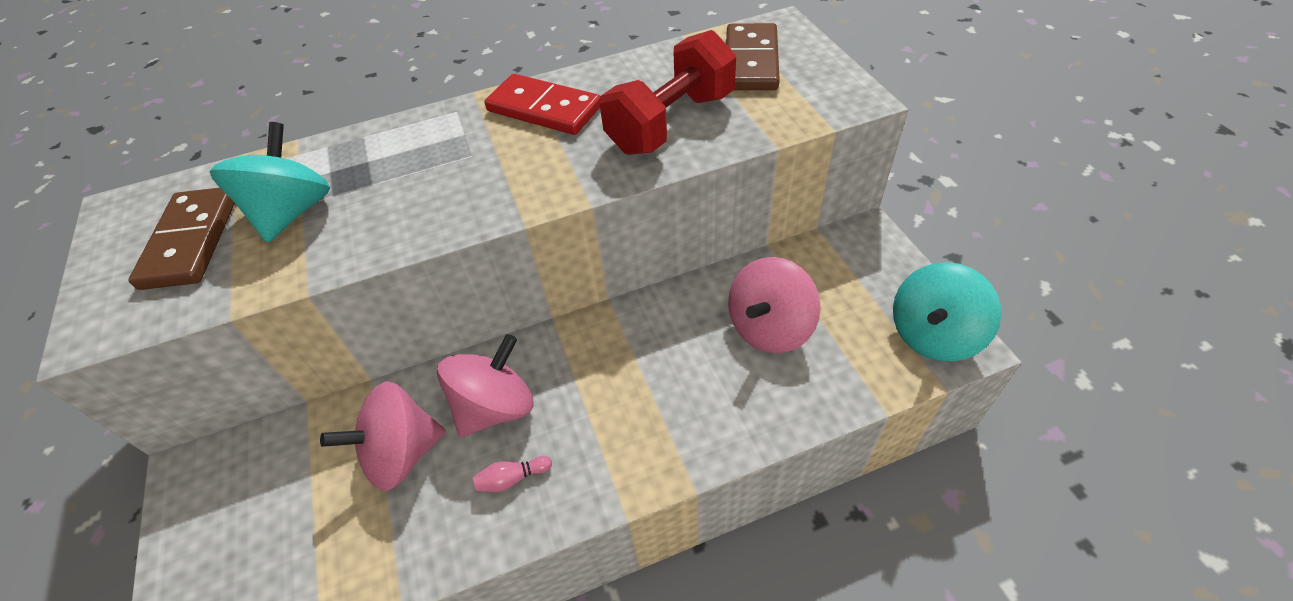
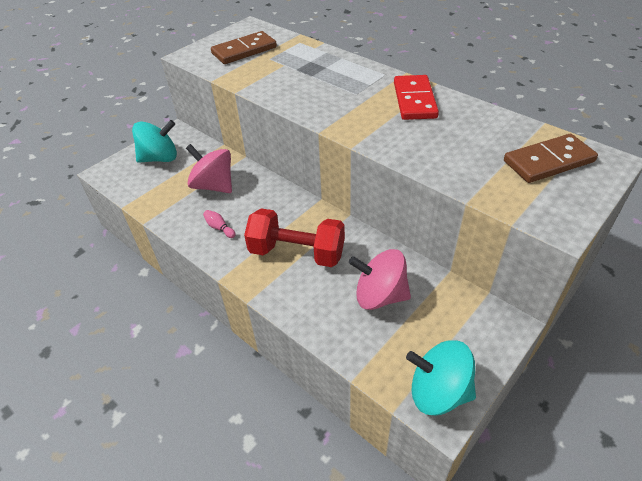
camera: 60 degrees right, 5 degrees down
turquoise spinning top [210,122,330,243] -> turquoise spinning top moved to [132,120,177,163]
pink spinning top [437,334,534,437] -> none
red dumbbell [600,30,736,155] -> red dumbbell moved to [244,208,345,267]

